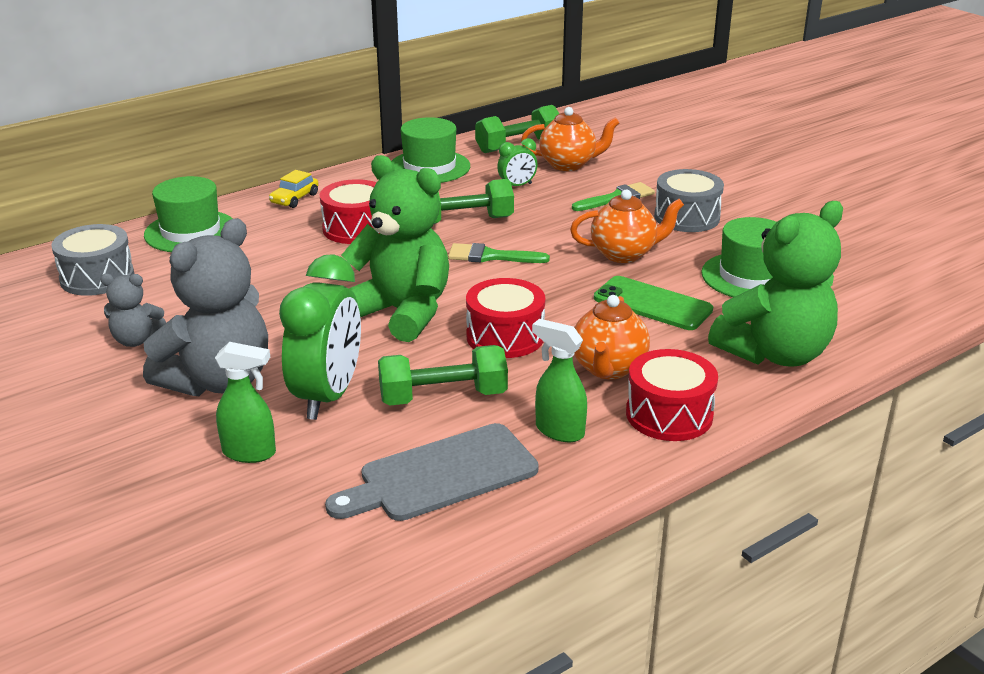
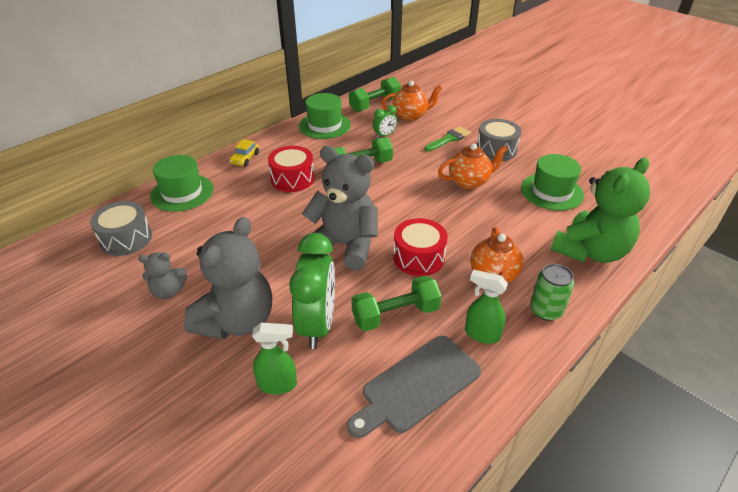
camera: 10 degrees left, 10 degrees up
green teddy bear [341,155,449,342] -> grey teddy bear [302,146,378,271]
green brush [448,243,550,263] -> none
green phone [594,276,713,330] -> none
red drum [626,349,718,441] -> green can [530,264,574,321]

